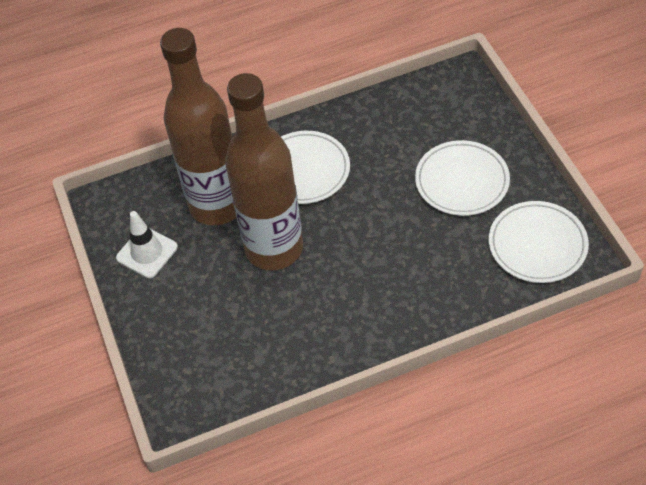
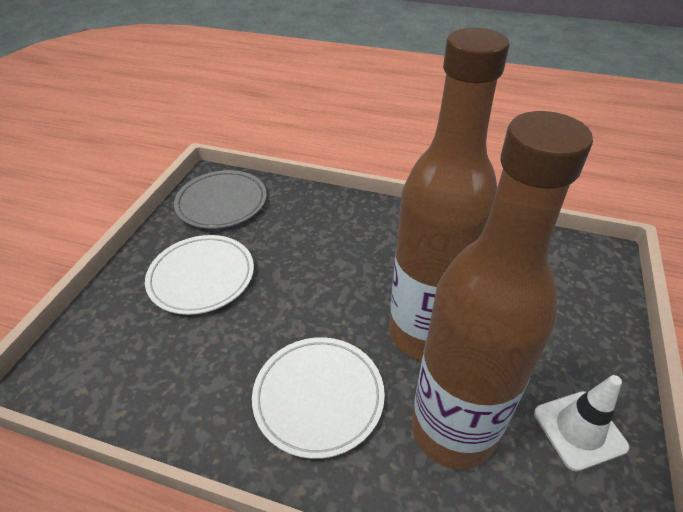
camera: 145 degrees left, 10 degrees down
white plate [489,201,589,283] -> grey plate [174,170,267,229]

